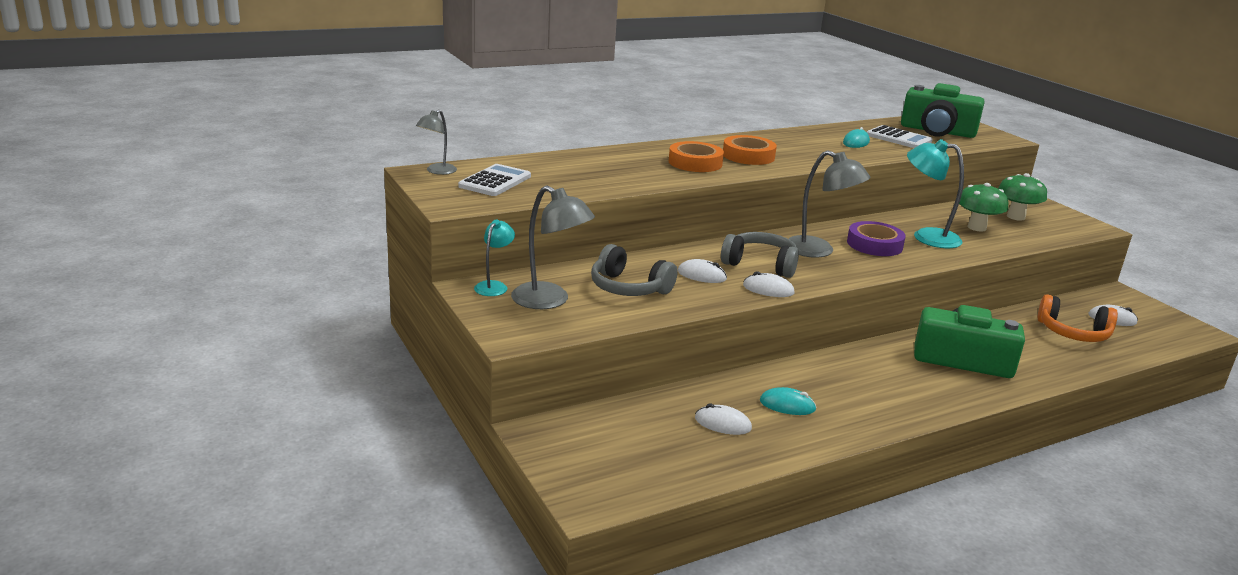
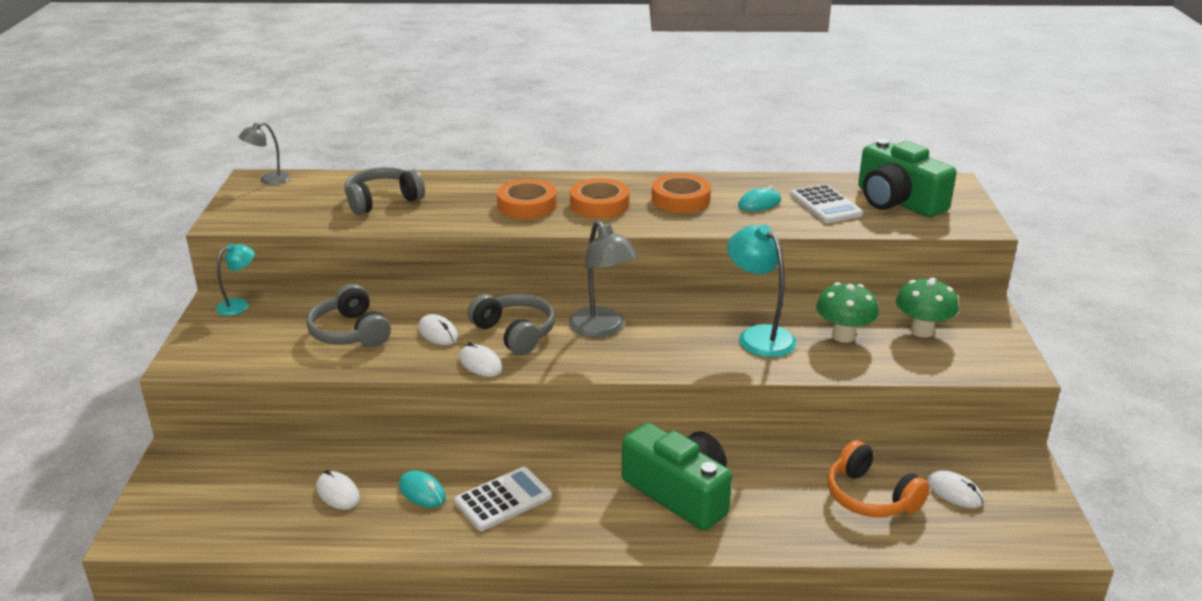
camera: 30 degrees right, 5 degrees up
white calculator [458,164,531,196] -> white calculator moved to [454,467,552,531]
grey lamp [511,186,595,309] -> none
purple tape [847,221,906,256] -> none
none -> grey headphones [345,167,425,215]
none -> orange tape [652,174,711,213]

